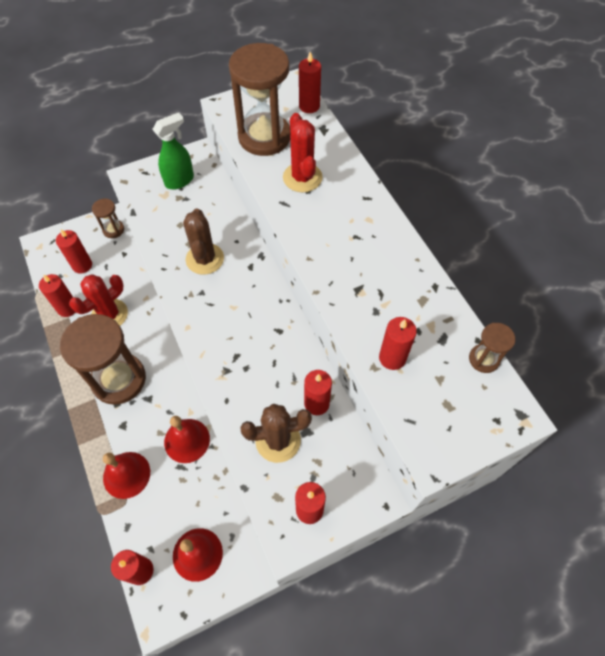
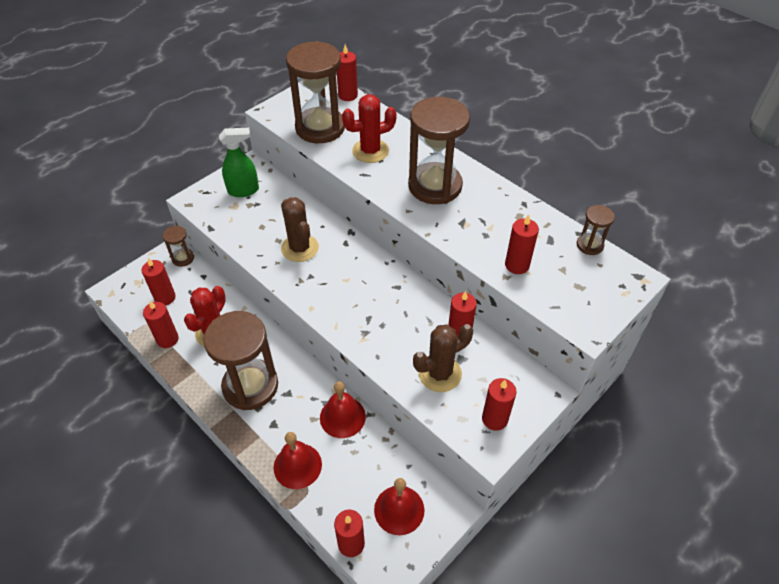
camera: 20 degrees left, 10 degrees down
green spray bottle [152,113,194,190] -> green spray bottle turned 45 degrees clockwise [219,128,259,197]
red cactus [283,113,323,192] -> red cactus turned 75 degrees counterclockwise [342,94,397,163]
none -> brown hourglass [408,97,470,204]

